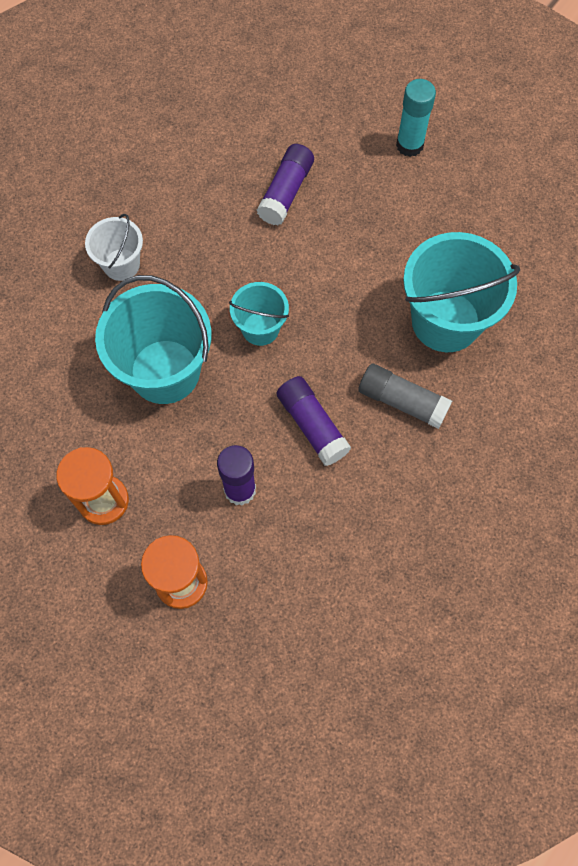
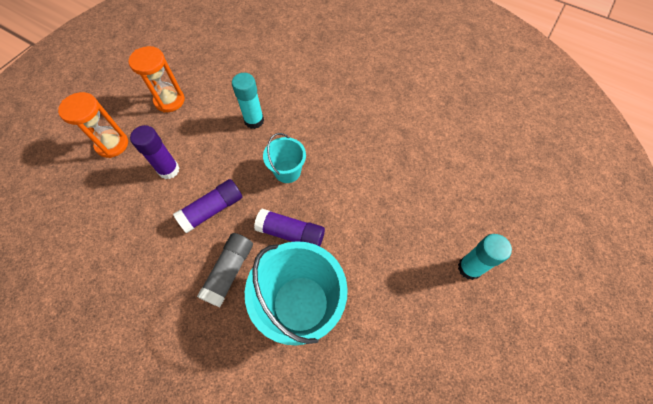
camera: 85 degrees right, 5 degrees down
white bucket [85,214,143,281] -> none
turquoise bucket [95,275,212,404] -> turquoise glue stick [232,73,264,129]
purple glue stick [257,144,314,225] -> purple glue stick moved to [254,209,325,247]

